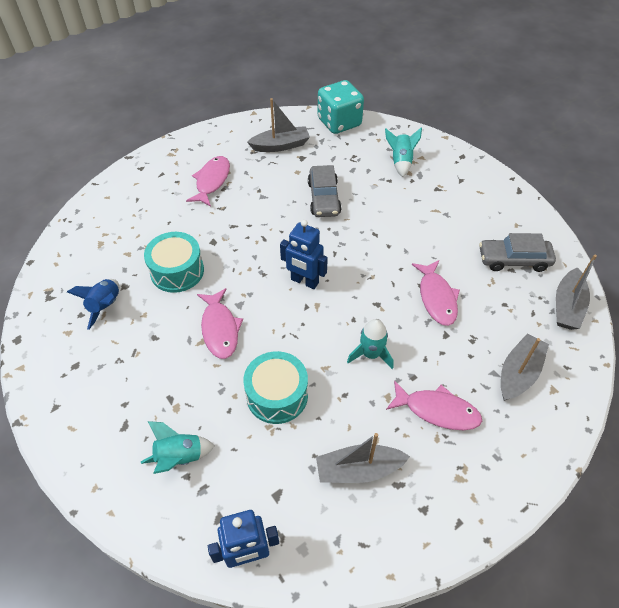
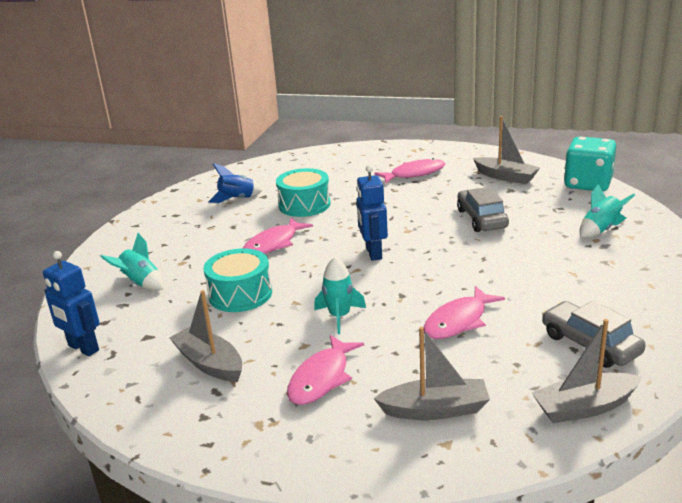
camera: 55 degrees right, 25 degrees down
grey car [308,165,342,217] -> grey car turned 120 degrees clockwise [457,187,509,232]
pink fish [386,380,482,430] -> pink fish turned 45 degrees clockwise [287,335,364,405]

